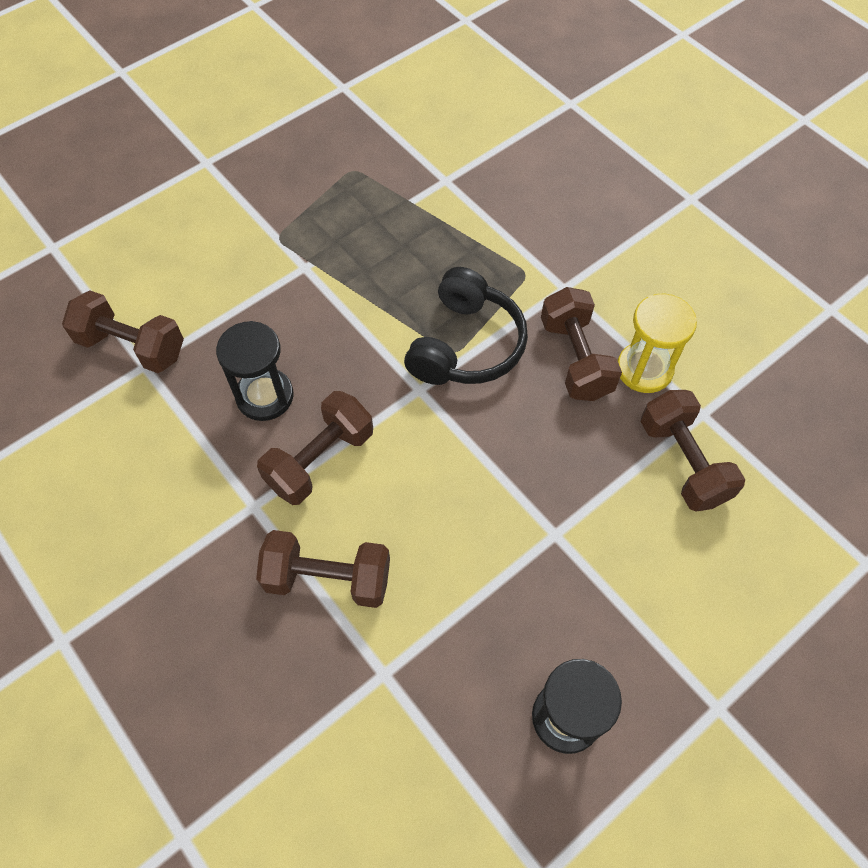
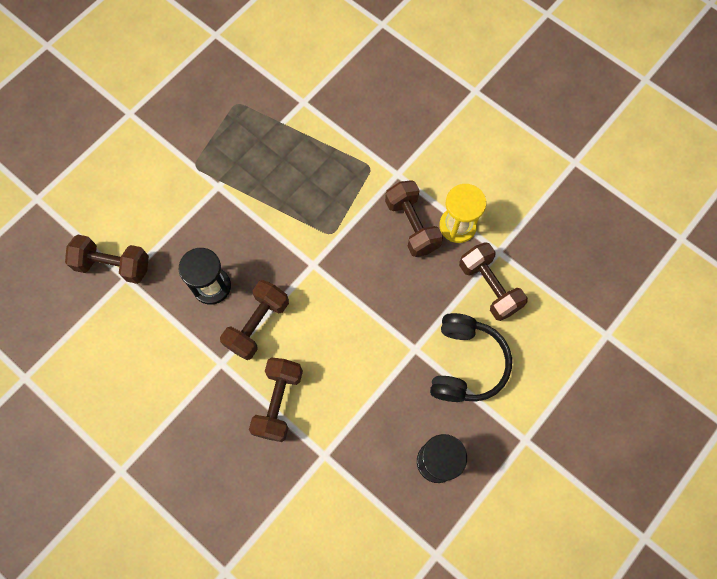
camera: 10 degrees left, 10 degrees up
brown dumbbell [256,530,390,608] -> brown dumbbell turned 75 degrees counterclockwise [249,357,303,442]
black headphones [404,267,528,385] -> black headphones moved to [430,313,512,402]

